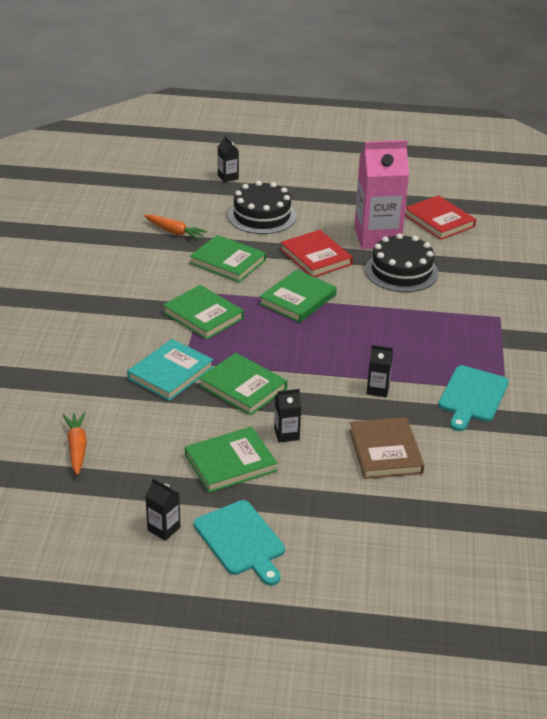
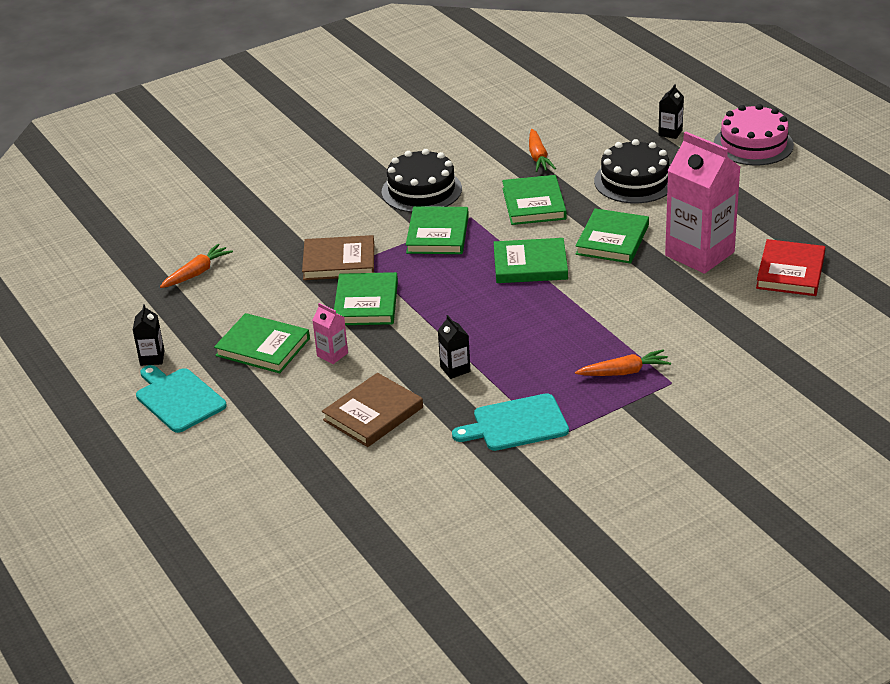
camera: 55 degrees right, 0 degrees up
turquoise book [127,339,214,401] -> brown book [302,235,374,280]
turquoise cutting board [194,500,285,586] -> turquoise cutting board turned 120 degrees clockwise [136,365,227,433]
black carton [274,389,301,443] -> pink carton [313,303,348,364]
red book [280,230,353,277] -> green book [576,208,649,264]
black cake [365,233,438,292] -> black cake moved to [382,149,462,212]
none -> orange carrot [575,349,671,376]
none -> pink cake [714,104,794,166]

